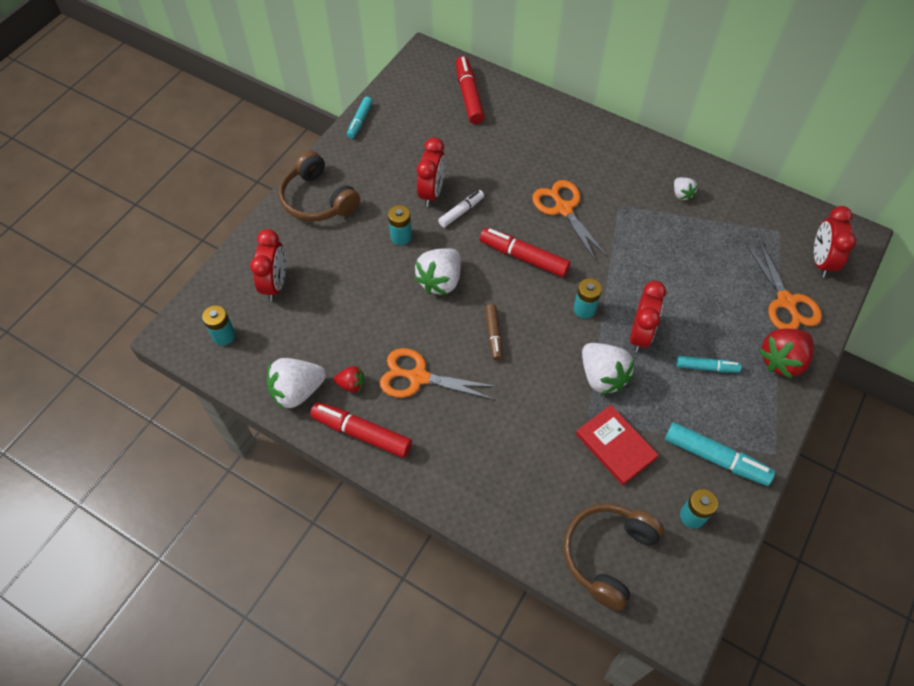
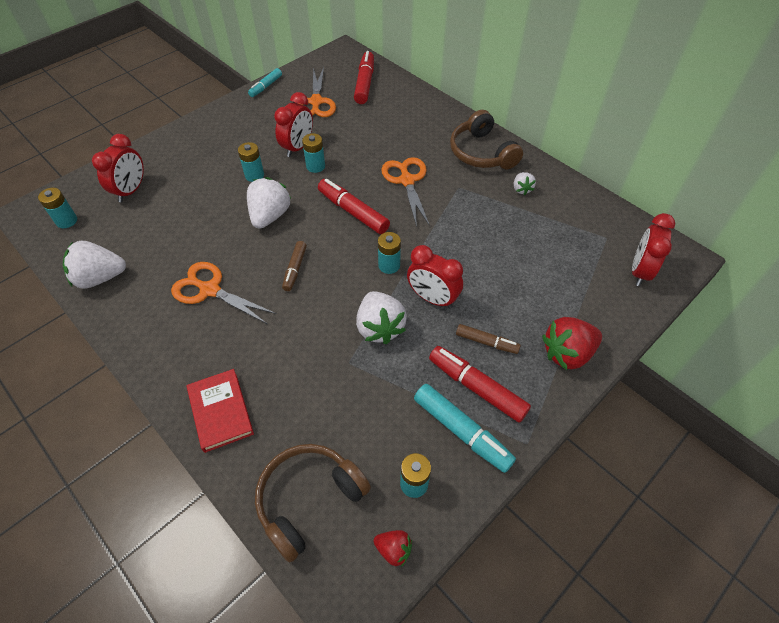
camera: 15 degrees right, 5 degrees down
brown headphones [279,151,360,222] -> brown headphones moved to [450,110,523,169]
red marker [310,402,412,458] -> red marker moved to [429,346,531,423]
red strawberry [334,366,364,392] -> red strawberry moved to [373,530,412,567]
white strawberry [414,248,461,295] -> white strawberry turned 150 degrees clockwise [247,177,291,229]
white marker [438,190,484,227] -> turquoise battery [302,133,325,173]
red book [576,405,658,485] -> red book moved to [186,369,254,453]
red clock [630,281,666,352] -> red clock turned 90 degrees clockwise [407,245,463,308]
turquoise marker [676,356,742,373] -> brown marker [456,324,521,354]
orange scissors [746,240,822,329] -> orange scissors moved to [298,67,336,117]

